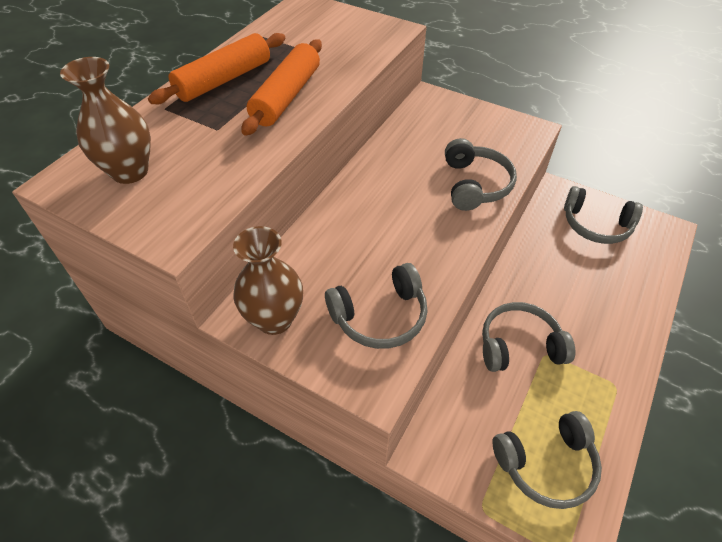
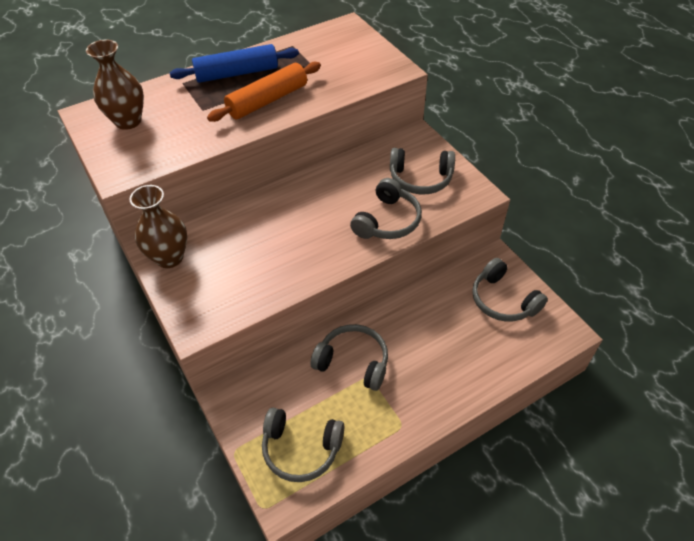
camera: 30 degrees right, 0 degrees up
orange rolling pin [148,33,285,104] -> blue rolling pin [170,44,299,83]
grey headphones [325,263,428,349] -> grey headphones moved to [390,148,455,195]

